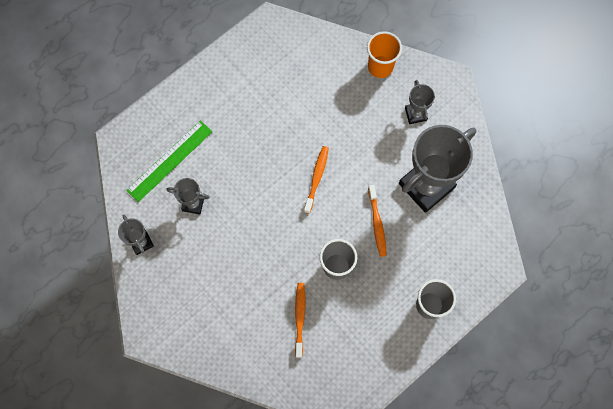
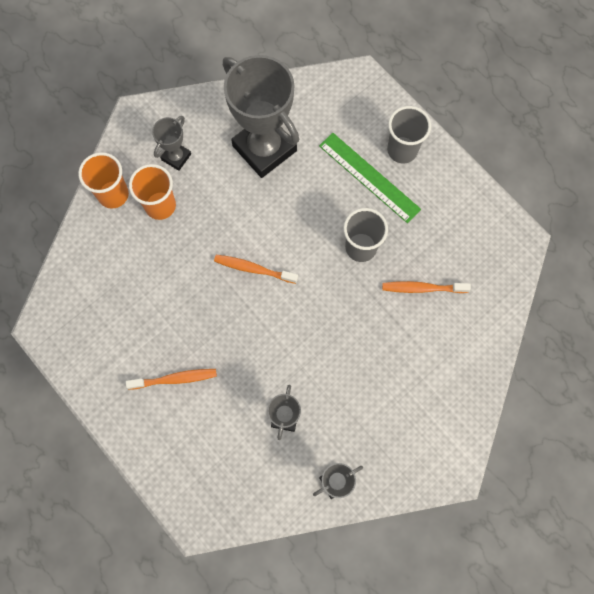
camera: 90 degrees left, 0 degrees up
green ruler [126,120,212,202] -> green ruler moved to [319,133,421,223]
orange toothbrush [368,185,387,257] -> orange toothbrush moved to [126,369,217,390]
grey trophy [405,80,435,124] -> grey trophy turned 45 degrees counterclockwise [152,116,191,171]
none -> orange cup [129,164,176,220]

